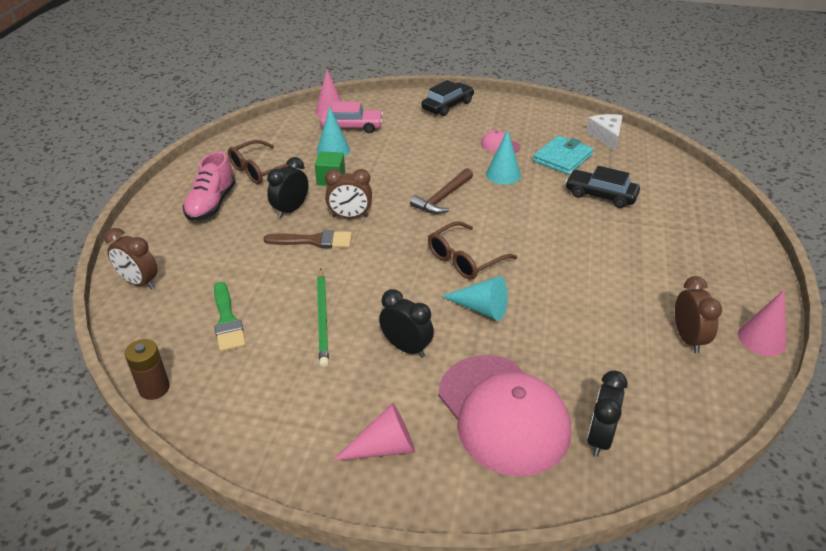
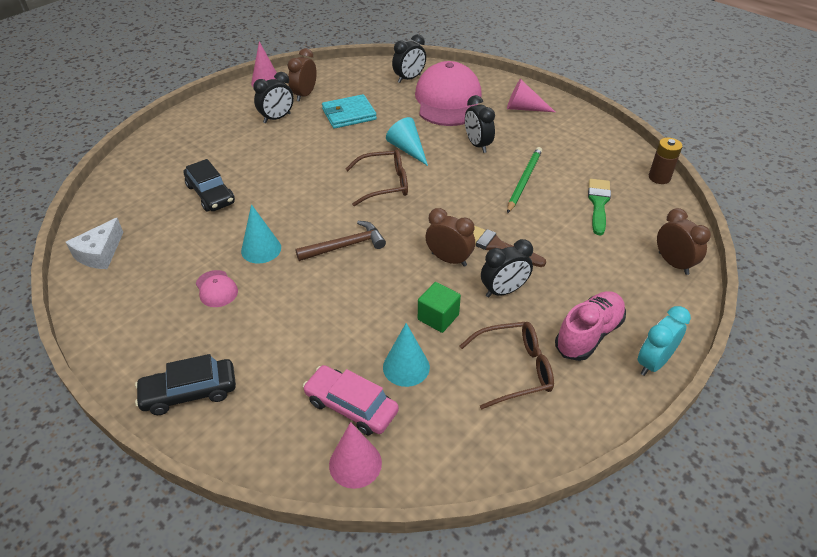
camera: 150 degrees left, 5 degrees up
turquoise wallet [533,135,594,175] -> turquoise wallet moved to [322,94,377,129]
none -> black clock [253,72,294,123]
none -> turquoise clock [637,306,691,376]

